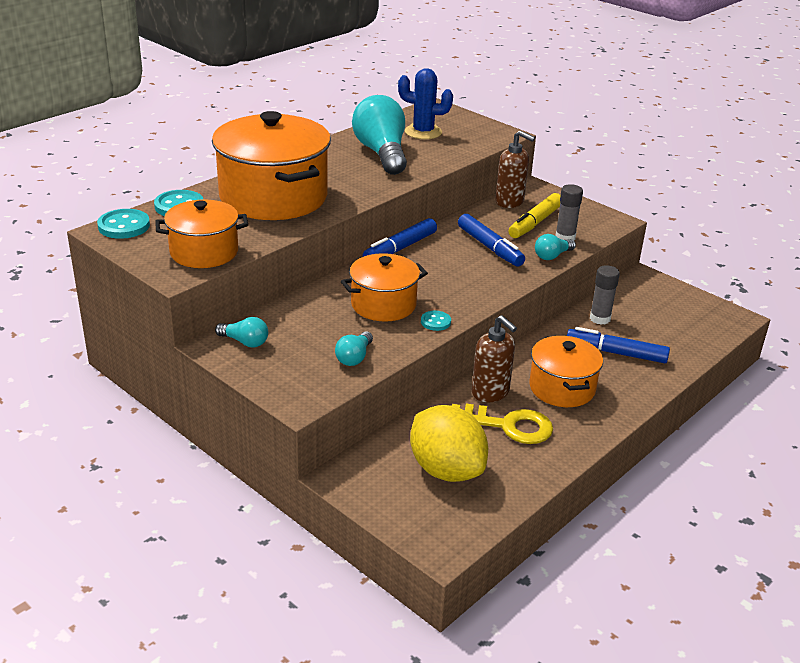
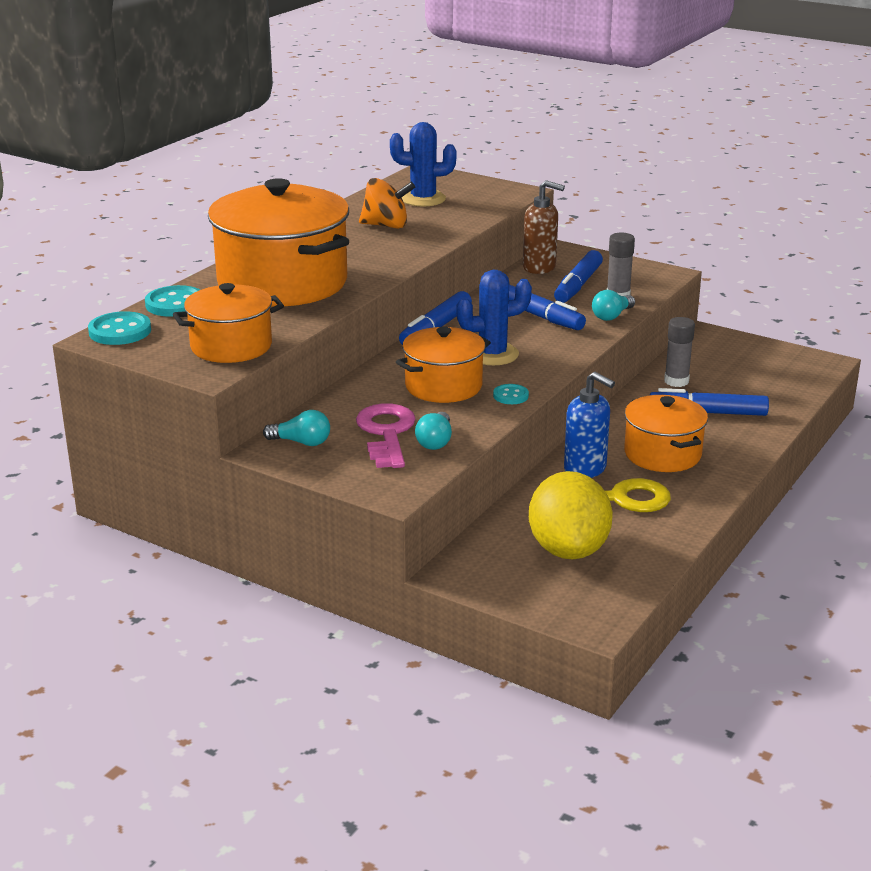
camera: 10 degrees left, 5 degrees down
turquoise light bulb [352,95,407,175] -> orange spinning top [359,178,415,229]
yellow lemon [410,405,488,482] -> yellow lemon turned 45 degrees clockwise [529,471,613,559]
brown soap dispenser [472,315,517,402] -> blue soap dispenser [564,372,615,478]
yellow marker [508,193,561,238] -> blue marker [554,250,603,303]
none -> pink key [356,403,416,468]
none -> blue cactus [456,270,532,365]

